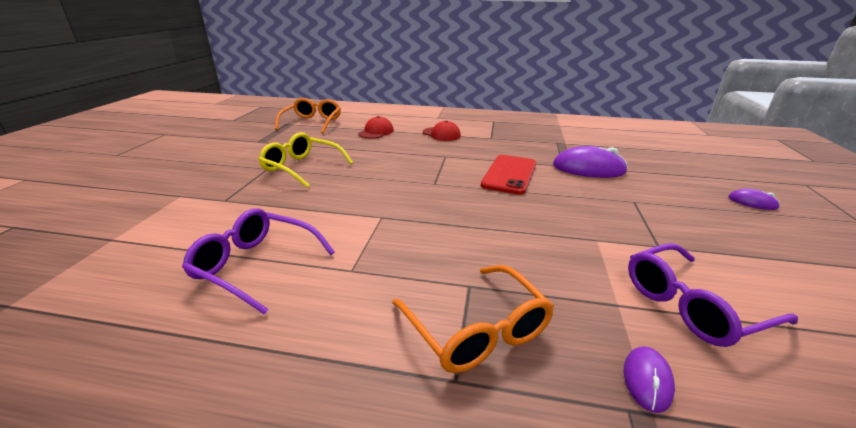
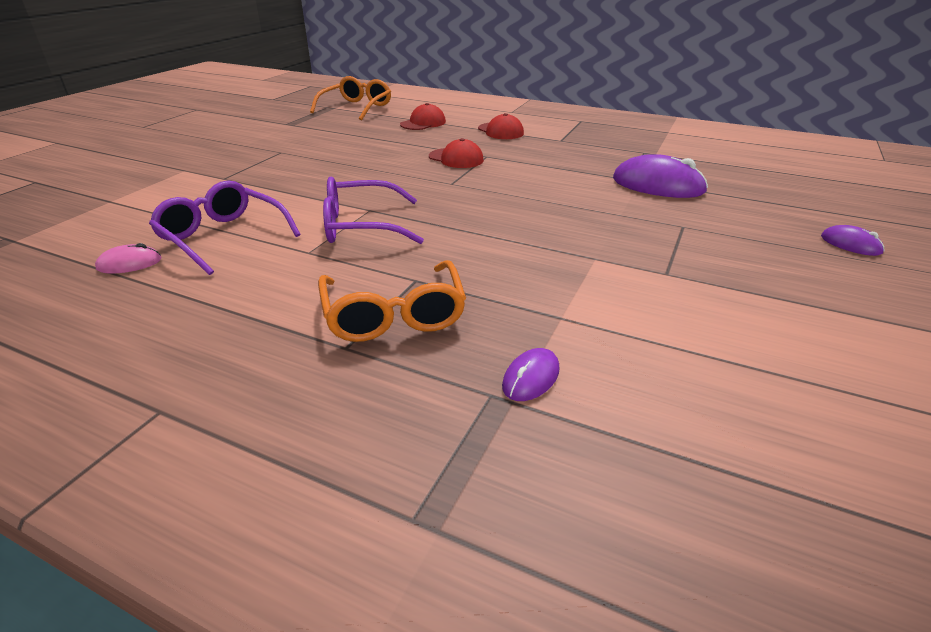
camera: 15 degrees right, 5 degrees up
yellow glasses [258,132,353,188] -> none
red phone [481,155,536,195] -> none
purple glasses [628,243,798,347] -> purple glasses moved to [323,177,424,244]
none -> pink mouse [95,243,162,274]
none -> red cap [429,138,484,168]

